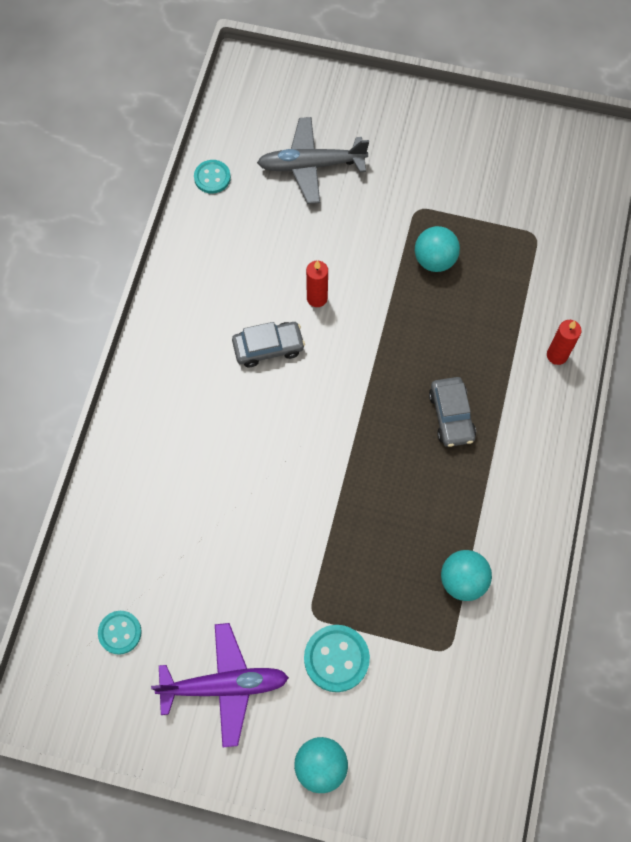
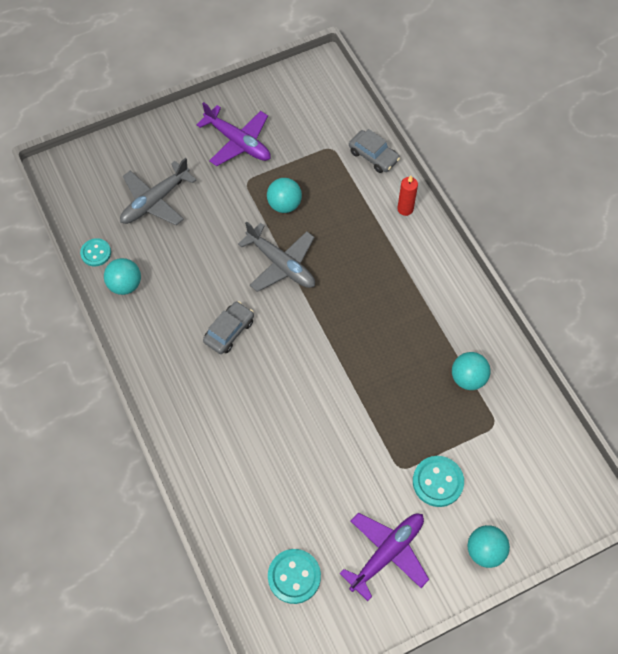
camera: 40 degrees left, 5 degrees down
turquoise button [98,611,142,655] -> turquoise button [268,549,321,604], size x1.52
red candle [306,260,328,307] -> none
grey car [429,377,476,447] -> grey car moved to [349,129,400,173]
none -> turquoise ball [104,258,141,295]
none -> purple plane [196,102,271,166]
none -> grey plane [238,221,315,292]

